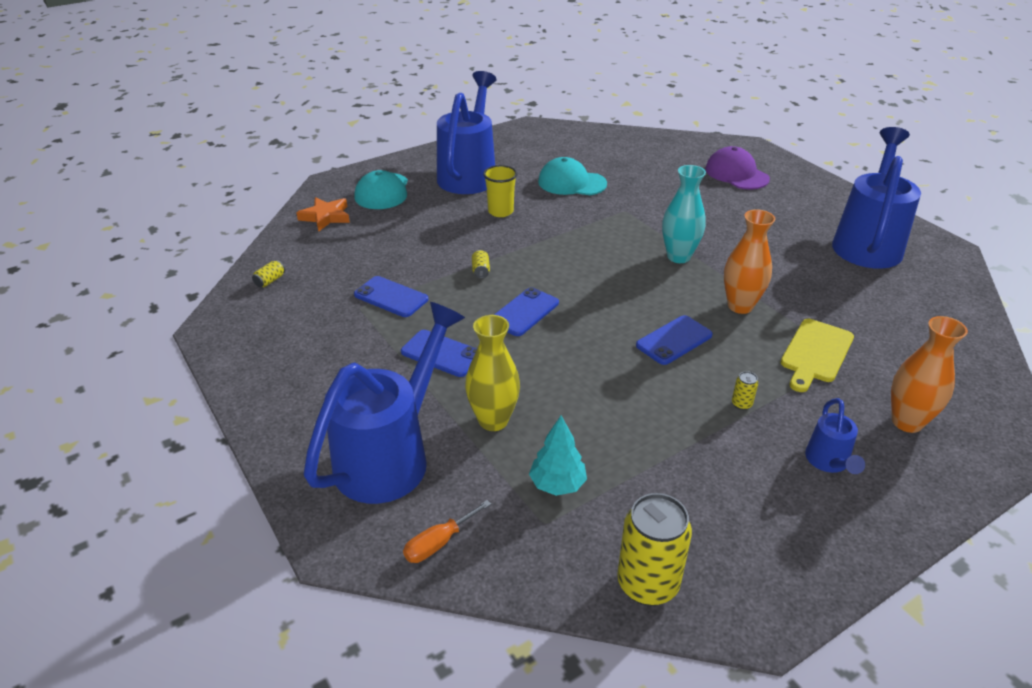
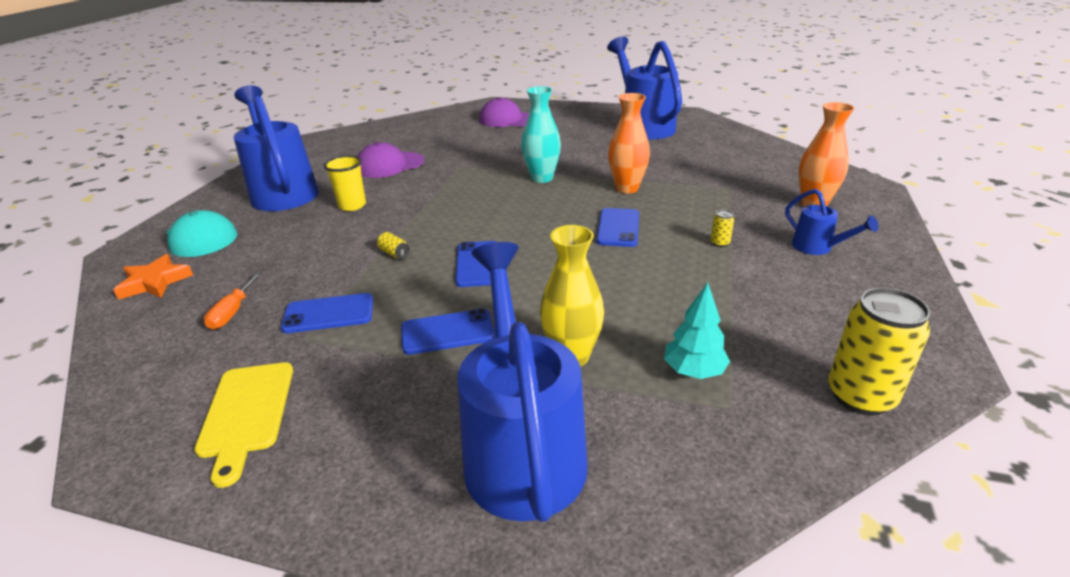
camera: 40 degrees left, 5 degrees down
yellow can [252,260,285,287] -> none
orange screwdriver [403,500,491,563] -> orange screwdriver moved to [204,273,262,330]
turquoise cap [538,157,607,195] -> purple cap [357,142,424,178]
yellow cutting board [780,319,854,392] -> yellow cutting board moved to [194,362,293,488]

